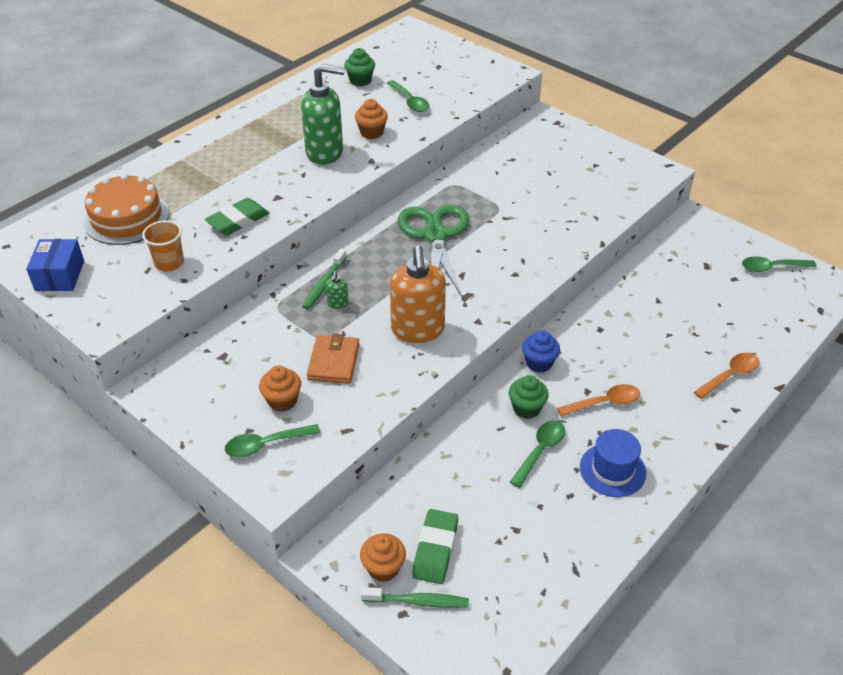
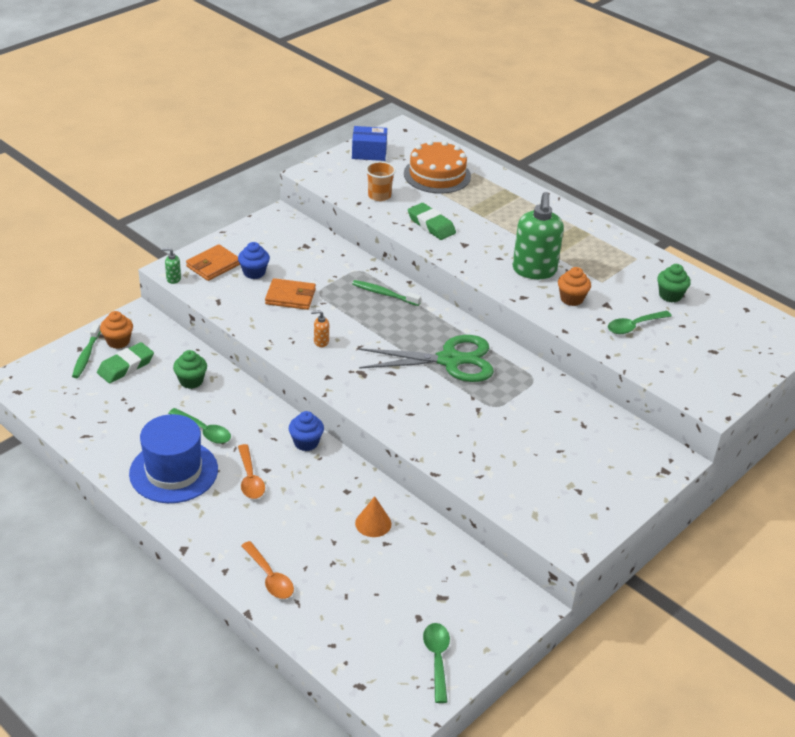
camera: 90 degrees right, 5 degrees down
green spoon [225,424,320,457] -> orange wallet [186,244,240,281]
orange cupcake [259,366,301,412] -> blue cupcake [238,242,270,279]
green soap dispenser [326,271,349,309] -> green soap dispenser moved to [161,248,181,284]
orange soap dispenser [390,245,446,343] -> orange soap dispenser [311,310,329,347], size x0.41
green eraser [412,509,458,584] -> green eraser turned 60 degrees counterclockwise [97,342,154,383]
green cupcake [509,375,549,419] -> green cupcake moved to [173,350,207,389]
blue hat [580,429,646,497] -> blue hat [129,414,218,503], size x1.53
none -> orange cone [355,496,391,537]

